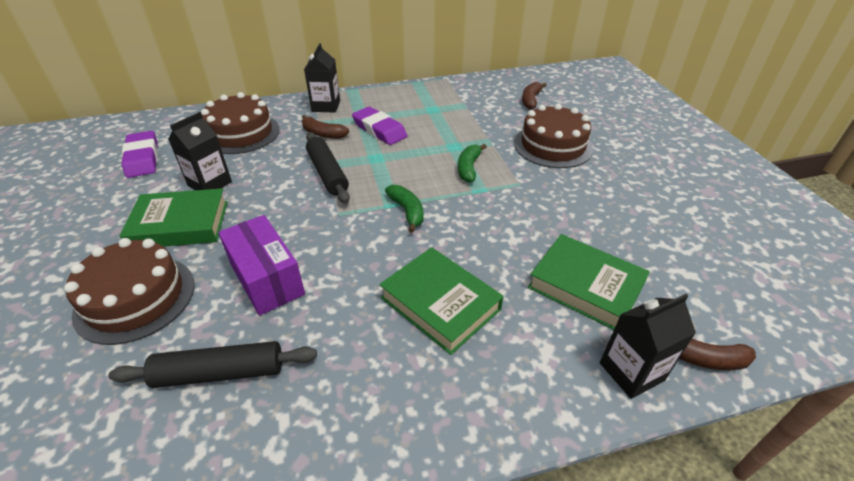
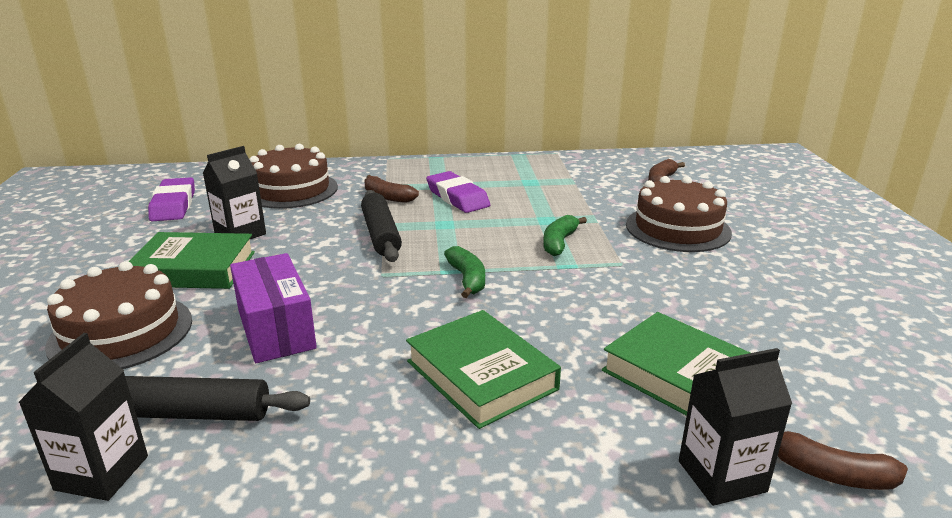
camera: 10 degrees right, 15 degrees down
black carton [304,43,340,112] -> black carton moved to [18,333,148,501]

